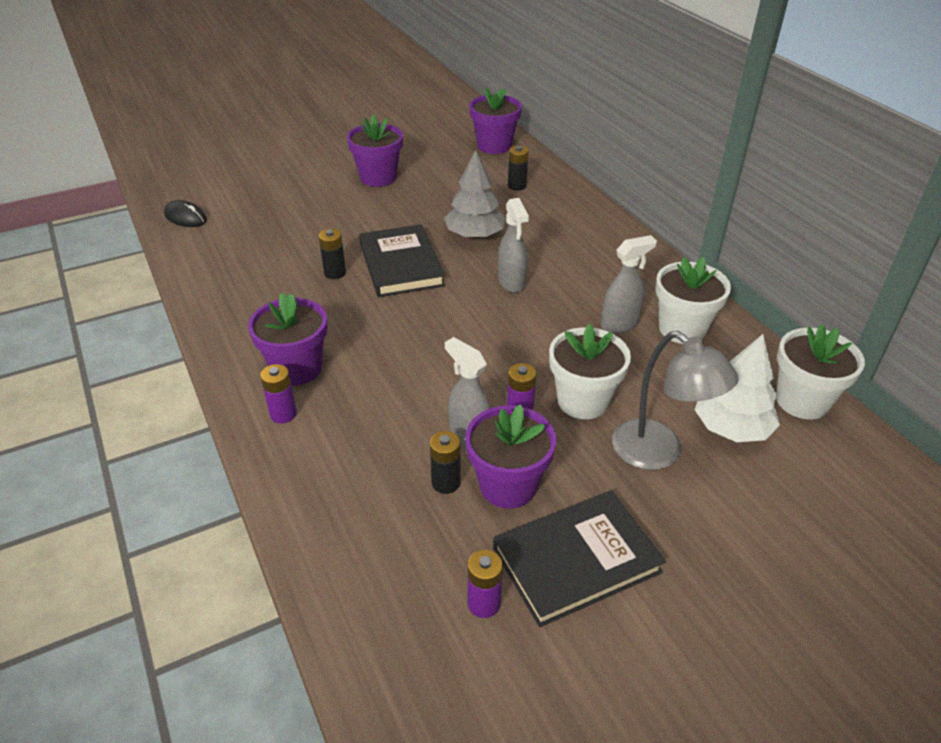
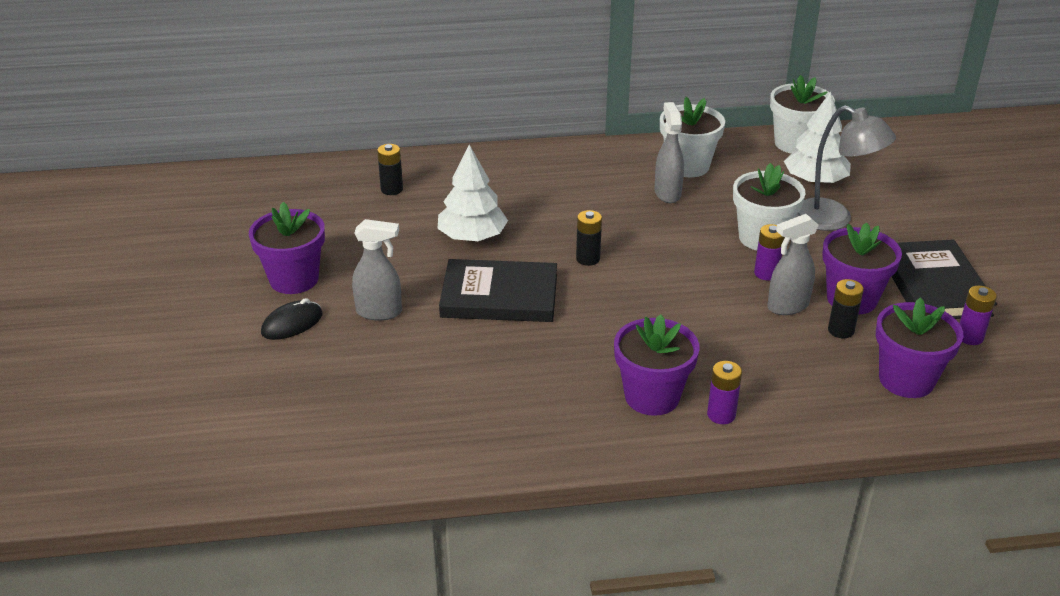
camera: 70 degrees left, 5 degrees down
black mouse [164,200,207,227] -> black mouse moved to [261,298,323,340]
black battery [319,229,346,279] -> black battery moved to [576,210,602,266]
grey tree [444,150,506,239] -> white tree [437,145,508,242]
purple flower pot [469,87,522,154] -> purple flower pot moved to [876,298,963,398]
grey spray bottle [498,198,529,293] -> grey spray bottle moved to [352,219,402,321]
grey lamp [612,331,738,470] -> grey lamp turned 60 degrees clockwise [795,105,896,231]

